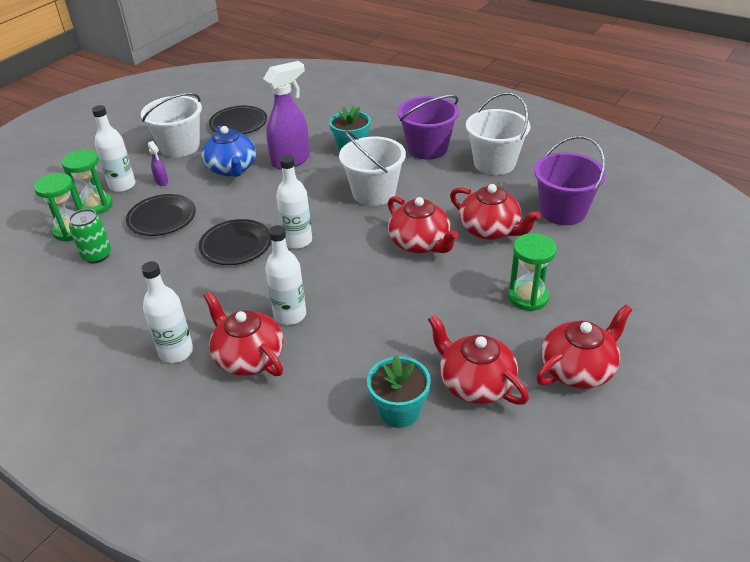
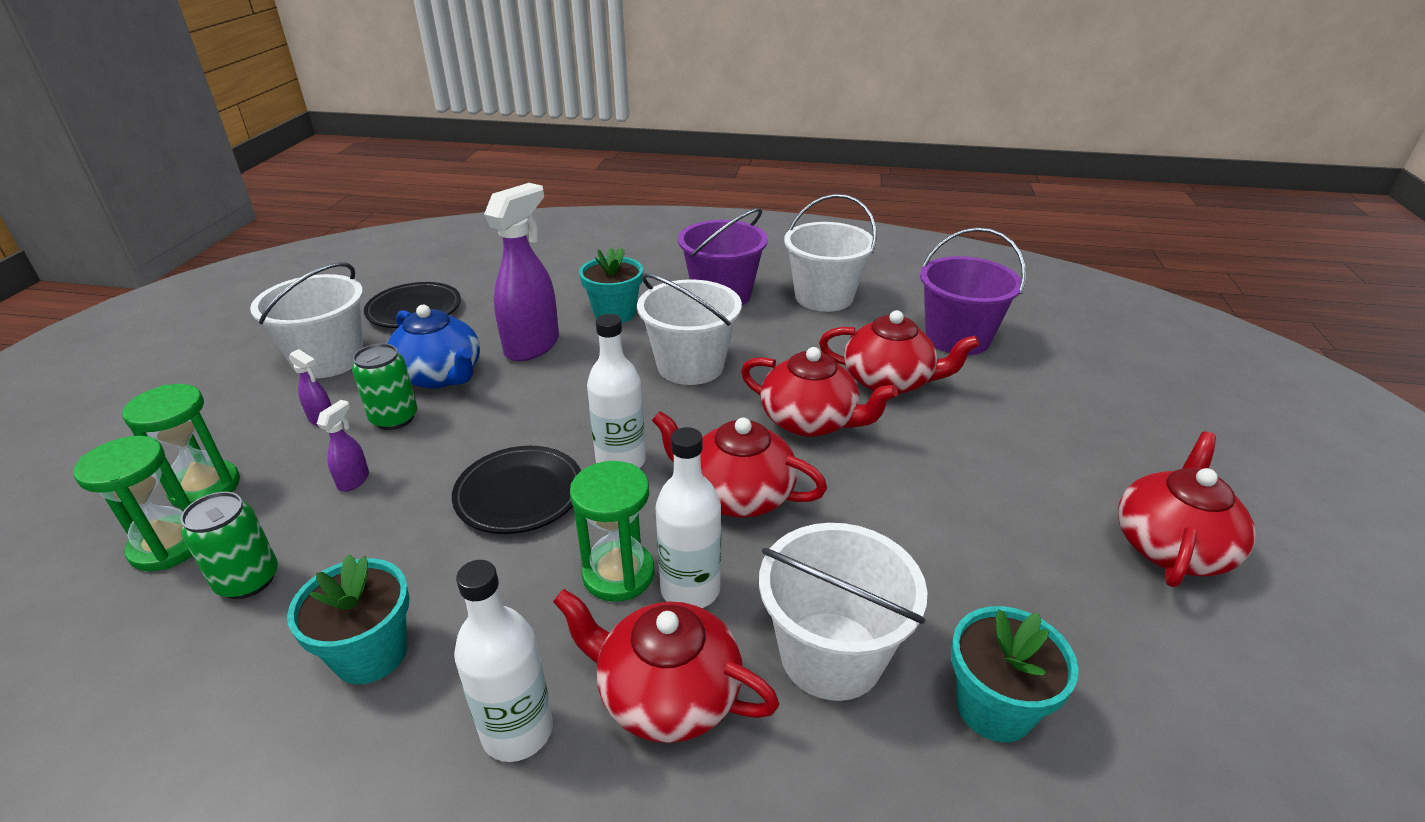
camera: 25 degrees left, 5 degrees down
white bottle [92,105,136,192] -> none
black plate [126,194,196,236] -> purple spray bottle [317,400,369,492]
red teapot [428,314,529,405] -> red teapot moved to [652,411,827,518]
green hourglass [508,233,557,311] -> green hourglass moved to [570,461,654,602]
none -> turquoise flower pot [287,554,410,684]
none -> green can [352,343,417,430]
none -> white bucket [759,523,927,701]

